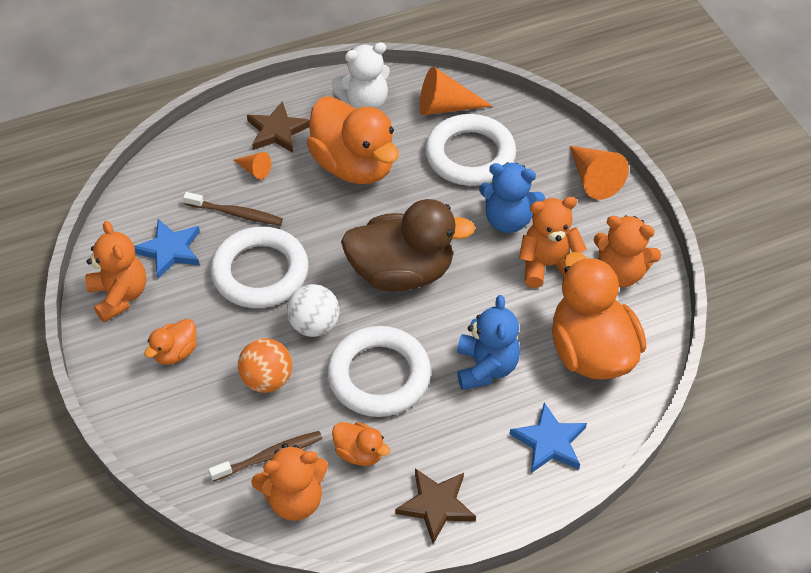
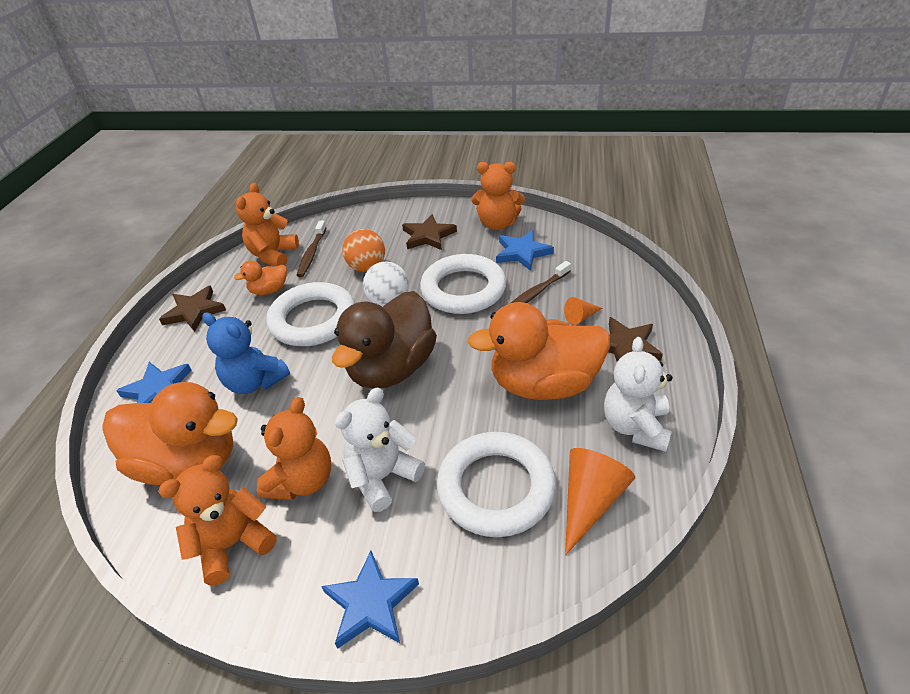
camera: 125 degrees right, 10 degrees down
orange duck [144,319,197,365] -> brown star [402,214,457,250]
blue teddy bear [479,163,545,233] -> white teddy bear [335,388,425,512]
orange cone [570,146,629,200] -> blue star [321,551,419,649]

